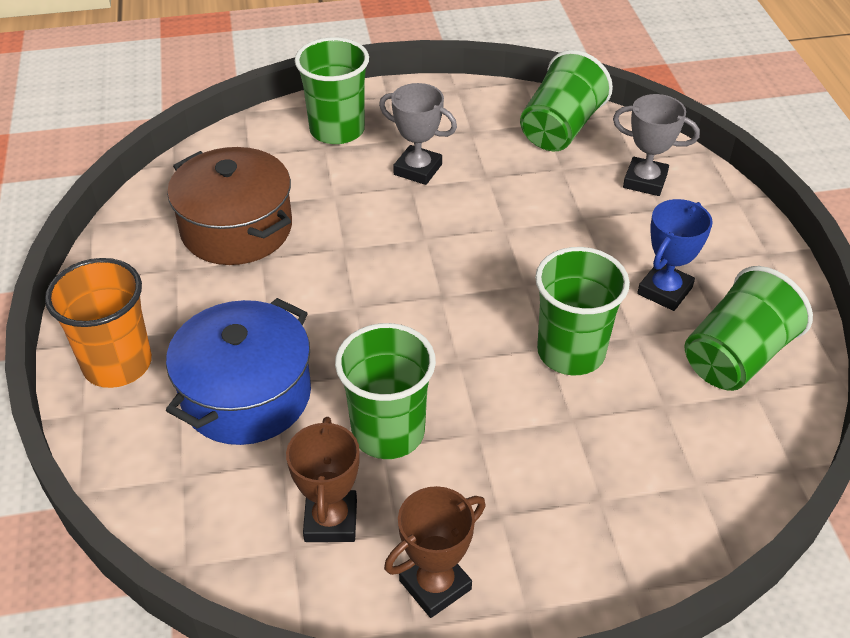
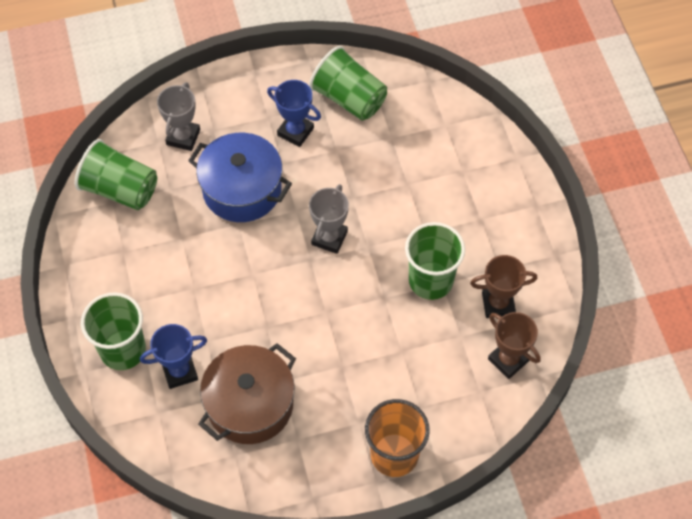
camera: 95 degrees left, 15 degrees up
blue pot [166,298,311,445] -> blue pot moved to [188,133,292,222]
grey trophy [379,83,457,185] -> grey trophy moved to [309,184,349,254]
brown trophy [384,486,486,618] -> brown trophy moved to [488,312,541,379]
green cup [535,247,630,375] -> none
none -> blue trophy [140,324,207,389]

